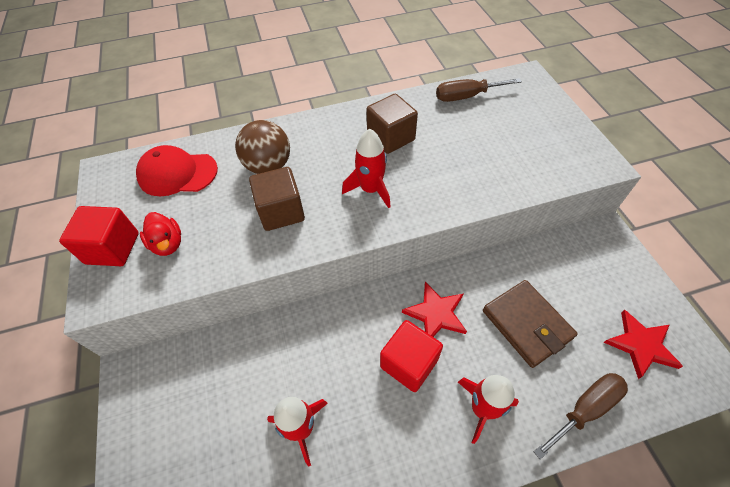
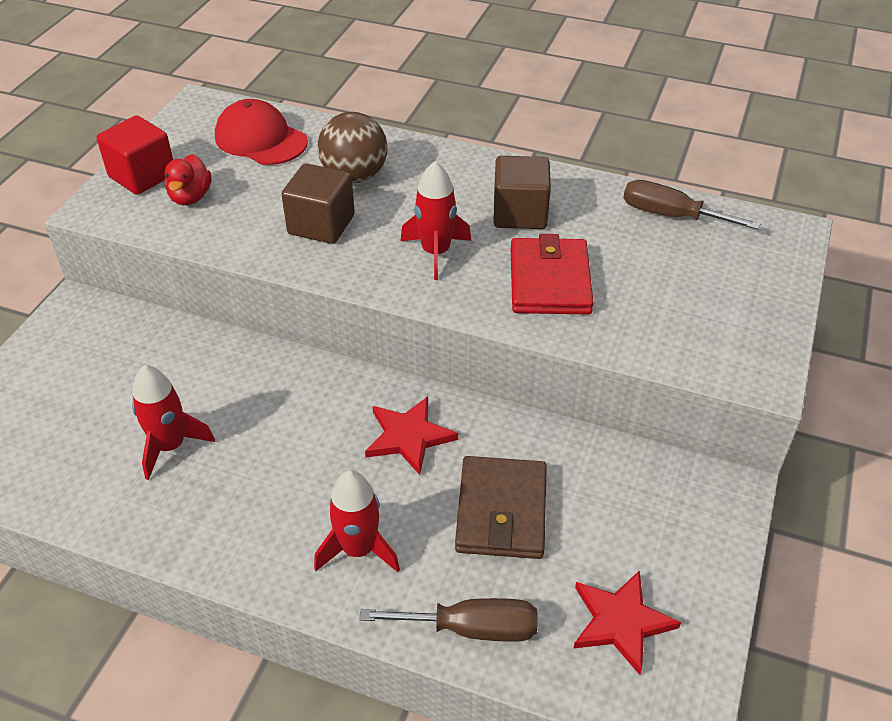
camera: 35 degrees right, 10 degrees down
red cube [380,320,443,392] -> none
none -> red wallet [511,234,594,315]

